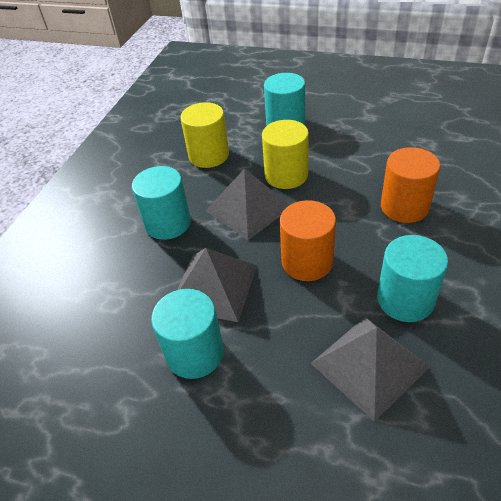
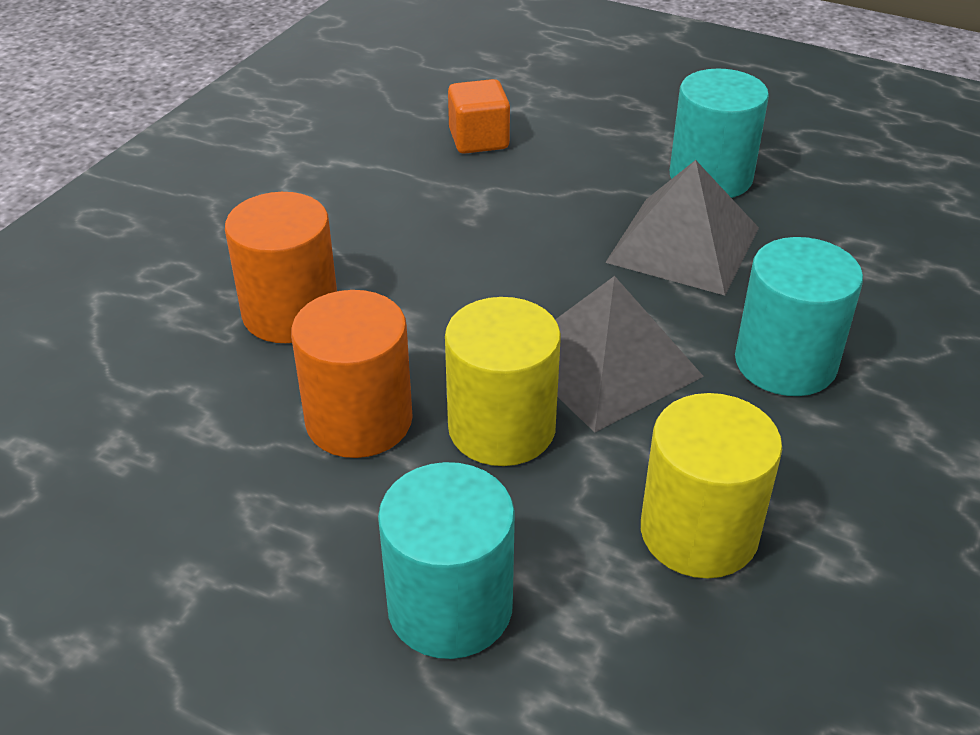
camera: 175 degrees left, 5 degrees down
orange cylinder [280,200,336,281] -> orange cylinder moved to [291,290,413,458]
grey pyramid [311,317,430,422] -> orange cube [448,79,510,154]
turquoise cylinder [377,235,448,322] -> none

